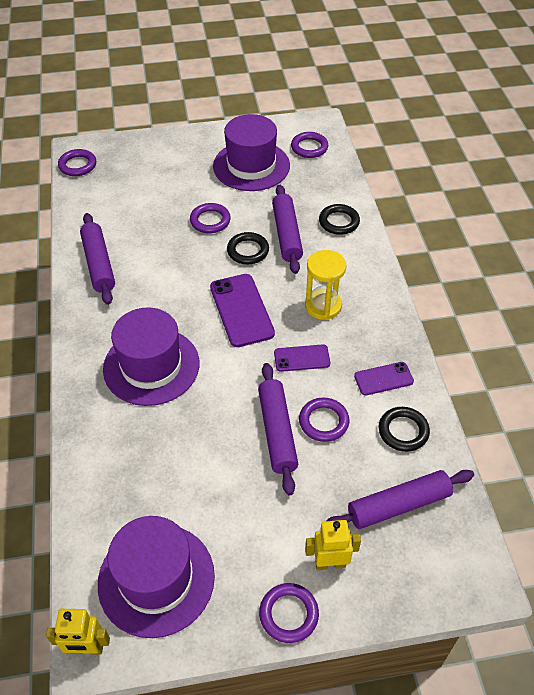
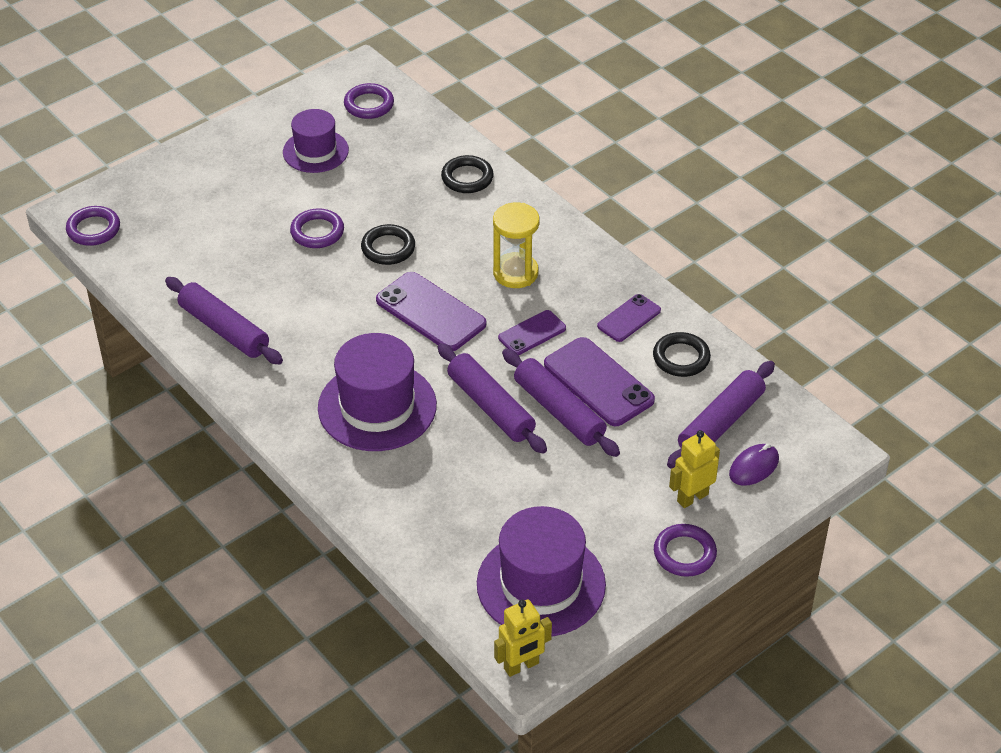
camera: 30 degrees left, 5 degrees down
purple hat [213,114,290,191] -> purple hat [283,109,349,173], size x0.63
purple rolling pin [272,185,303,274] -> purple rolling pin moved to [438,343,547,454]
purple ring [299,398,349,442] -> purple phone [544,337,655,426]
none -> purple mouse [729,444,779,486]

